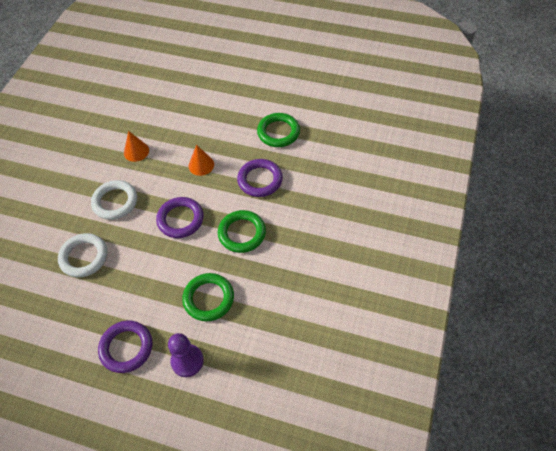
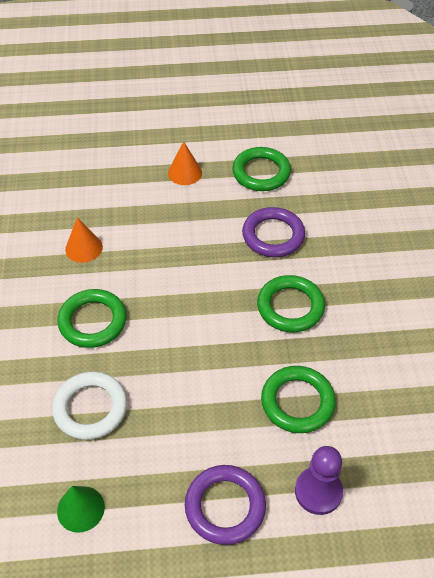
camera: 25 degrees left, 5 degrees down
white ring [91,180,137,220] -> green ring [57,289,127,348]
purple ring [156,197,204,238] -> none
orange cone [188,145,214,176] -> orange cone moved to [168,141,202,185]
none -> green cone [57,486,105,533]

